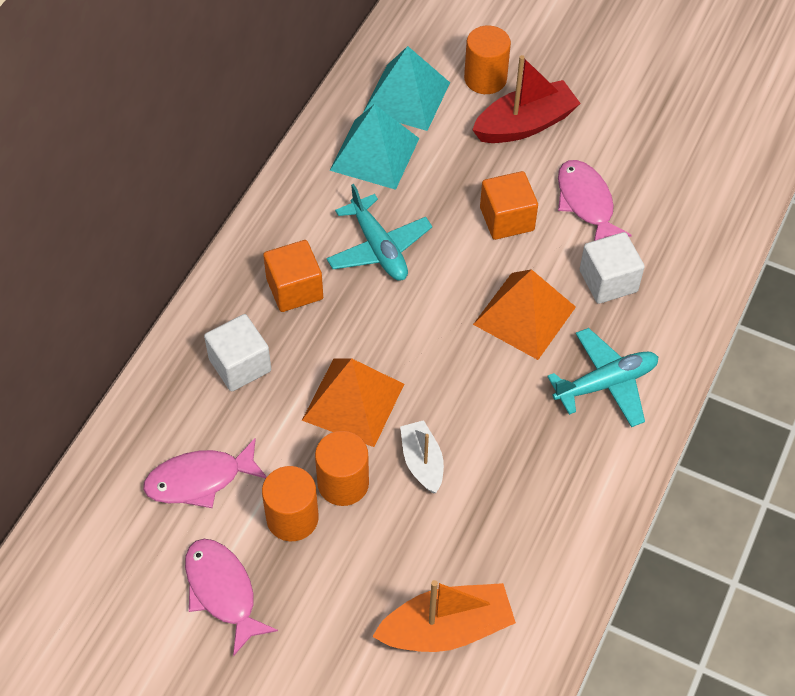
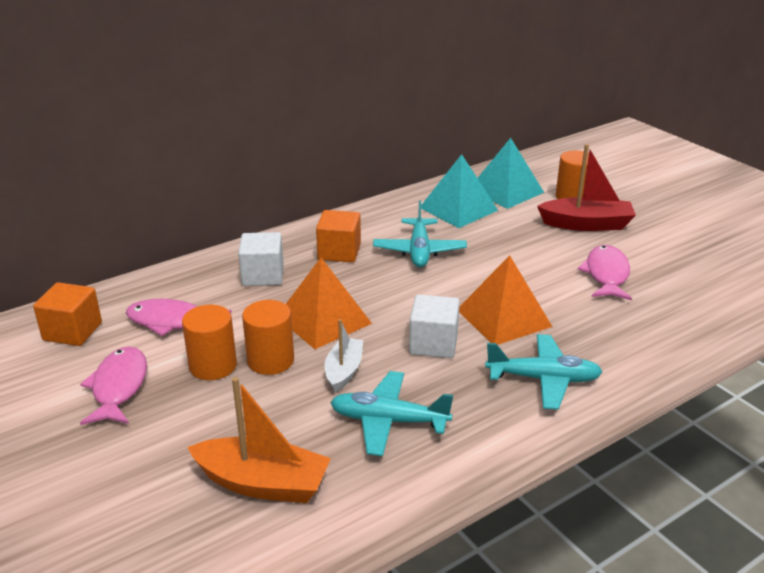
camera: 30 degrees right, 25 degrees down
orange cube [480,171,538,240] -> orange cube moved to [33,282,102,346]
white cube [580,232,645,304] -> white cube moved to [409,294,460,358]
none -> turquoise plane [330,371,453,456]

